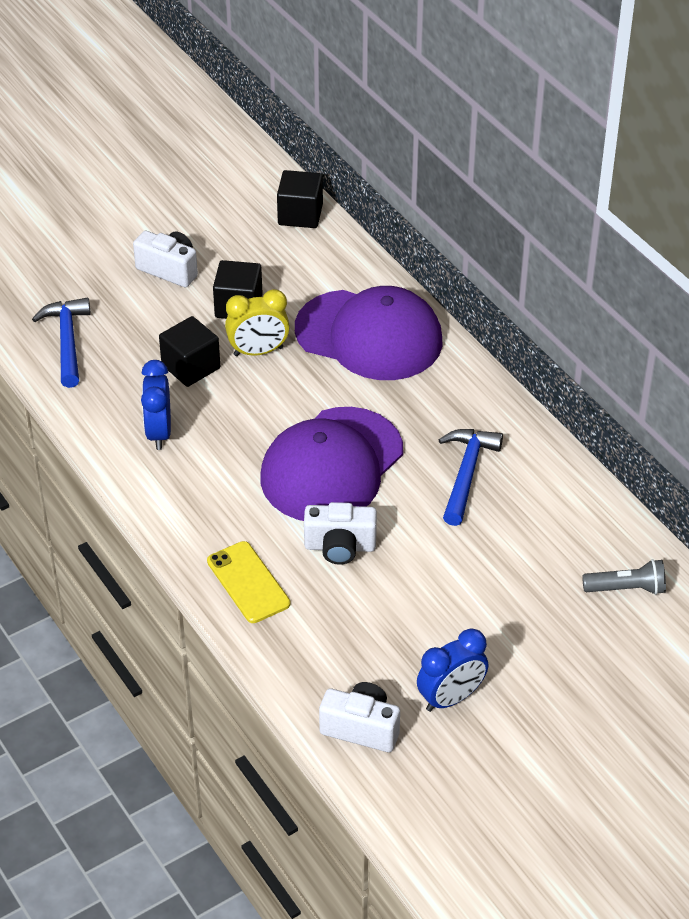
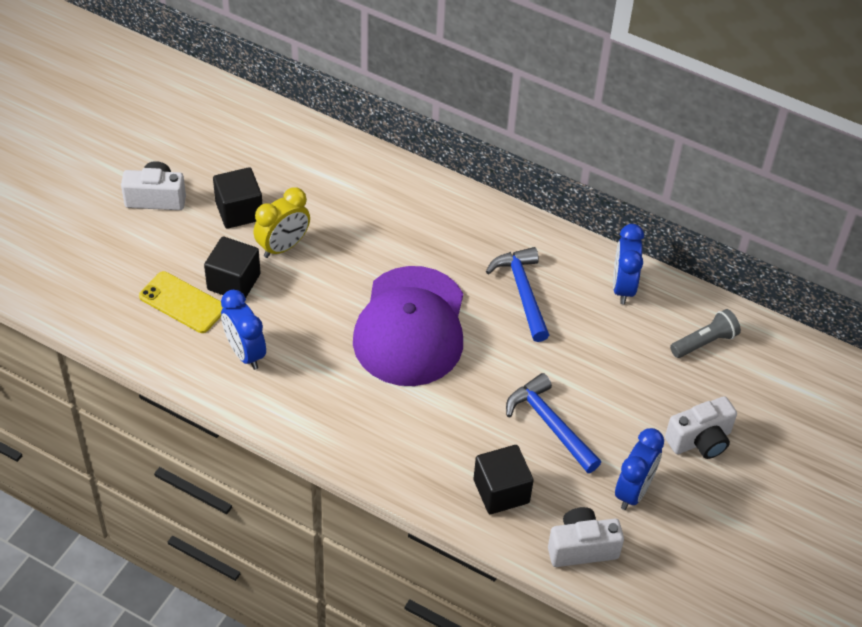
camera: 30 degrees left, 5 degrees up
blue hammer [32,297,91,388] -> blue hammer moved to [506,373,601,473]
yellow phone [207,541,290,623] -> yellow phone moved to [139,271,223,333]
black cube [277,170,323,228] -> black cube moved to [473,445,534,514]
purple cap [295,286,443,380] -> none
white camera [304,502,377,565] -> white camera moved to [665,396,737,459]
none -> blue clock [613,224,644,304]

